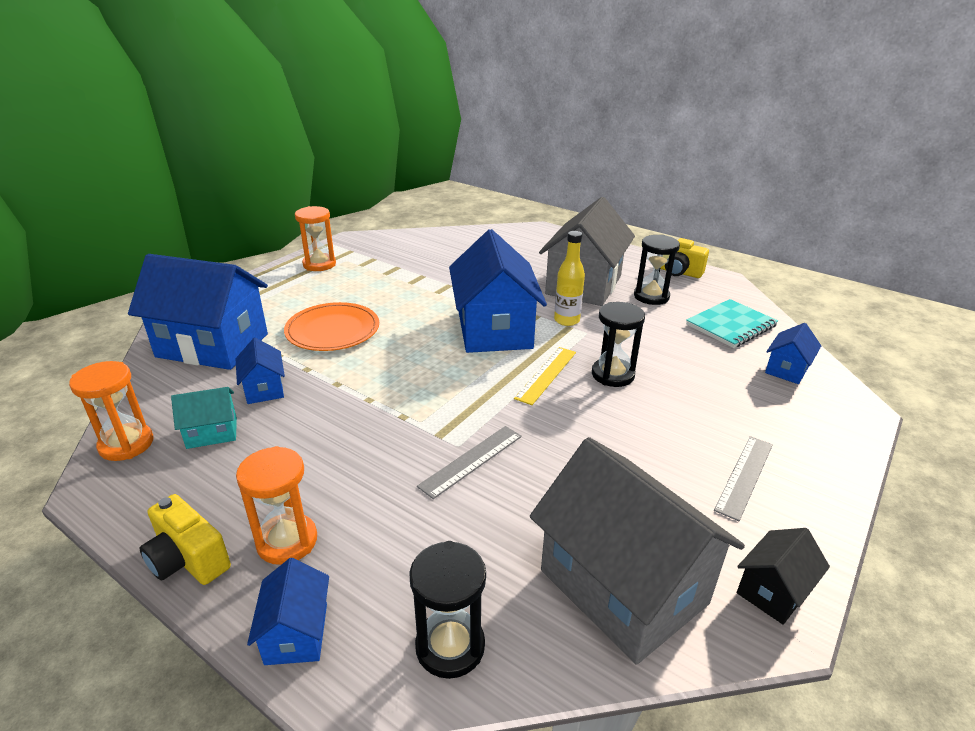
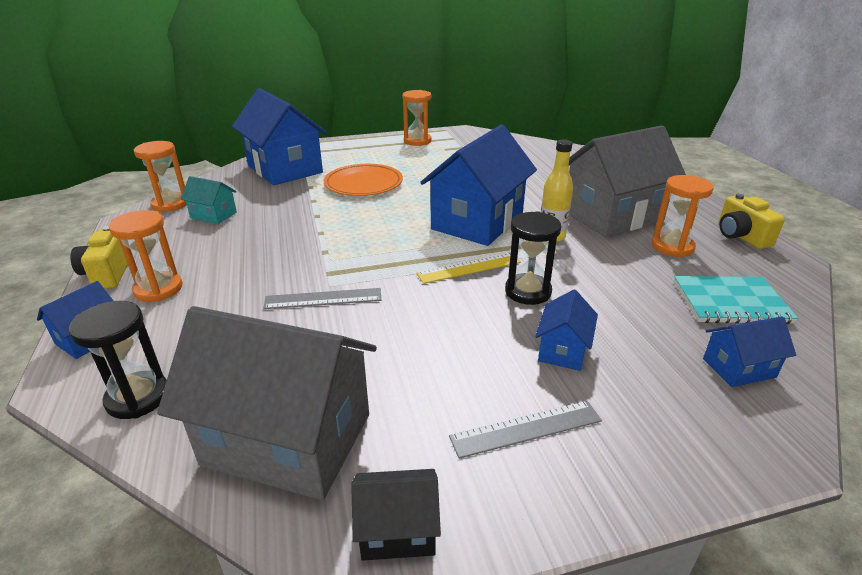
camera: 40 degrees right, 0 degrees up
blue house [236,338,285,404] -> blue house moved to [535,289,598,371]
grey house [530,437,745,665] -> grey house turned 75 degrees counterclockwise [157,306,377,500]
black hourglass [634,235,680,305] -> orange hourglass [651,175,713,257]

